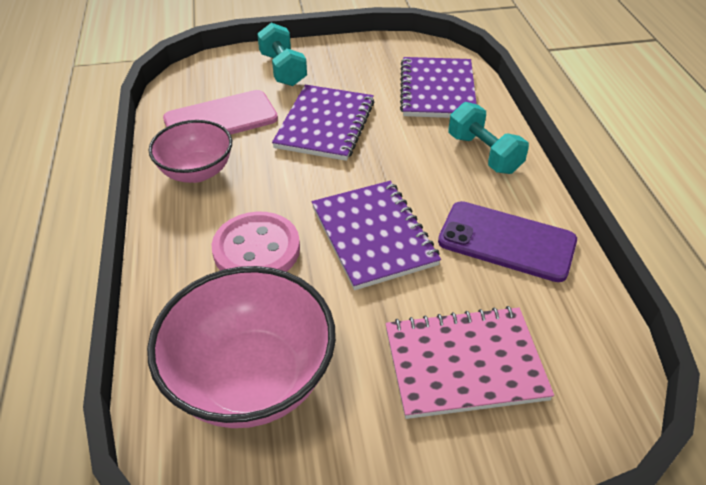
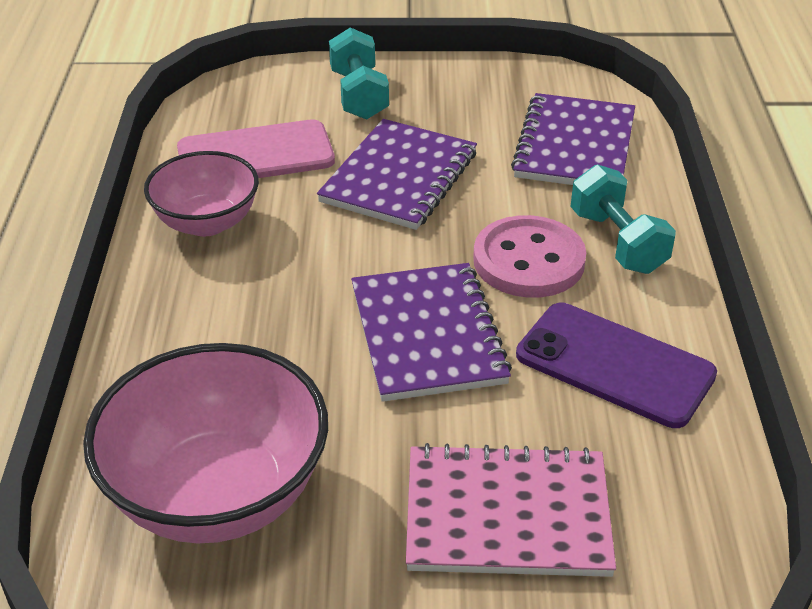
camera: 10 degrees right, 5 degrees down
pink button [212,212,300,272] -> pink button moved to [473,215,586,298]

